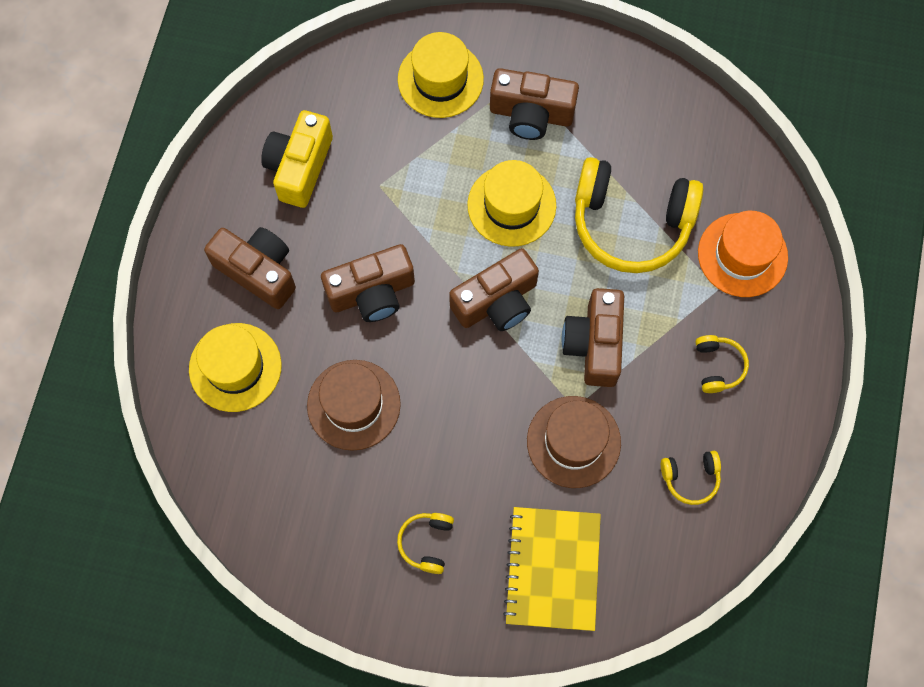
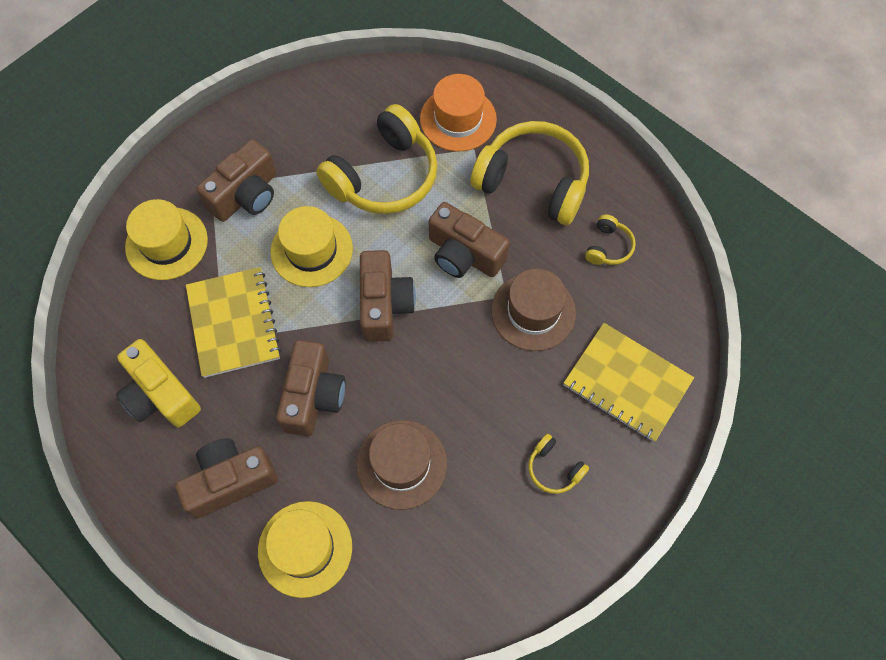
camera: 60 degrees left, 5 degrees down
yellow headphones [696,335,749,393] -> yellow headphones [470,121,589,225], size x2.25
none -> yellow notebook [186,267,281,378]

